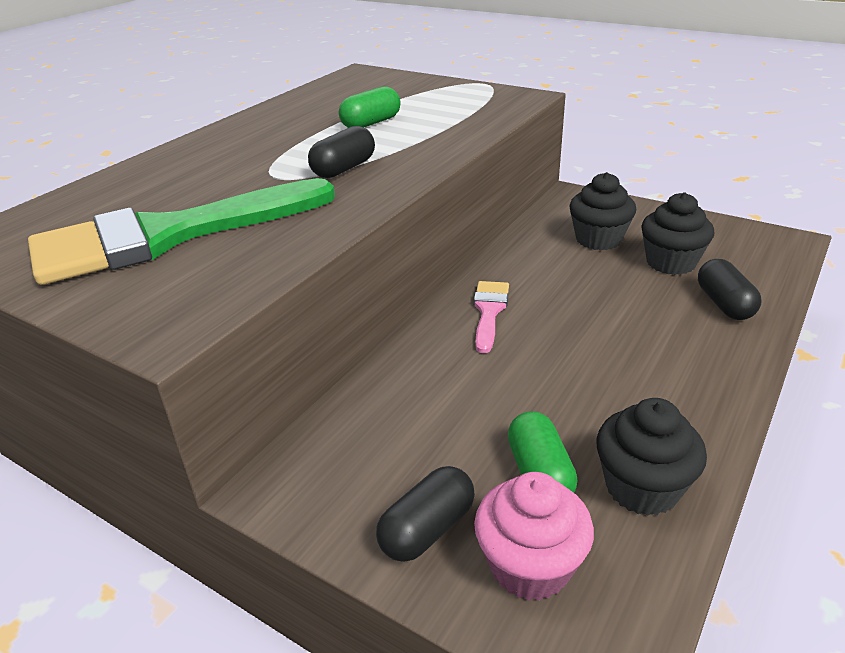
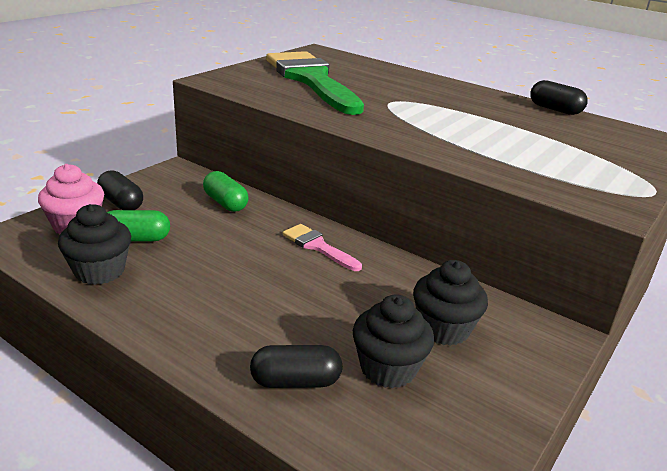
camera: 90 degrees right, 5 degrees down
black capsule [308,126,375,178] -> black capsule moved to [530,80,588,115]
green capsule [339,86,400,128] -> green capsule moved to [203,171,249,212]
pink brush [474,281,509,353] -> pink brush turned 150 degrees counterclockwise [282,224,362,271]

